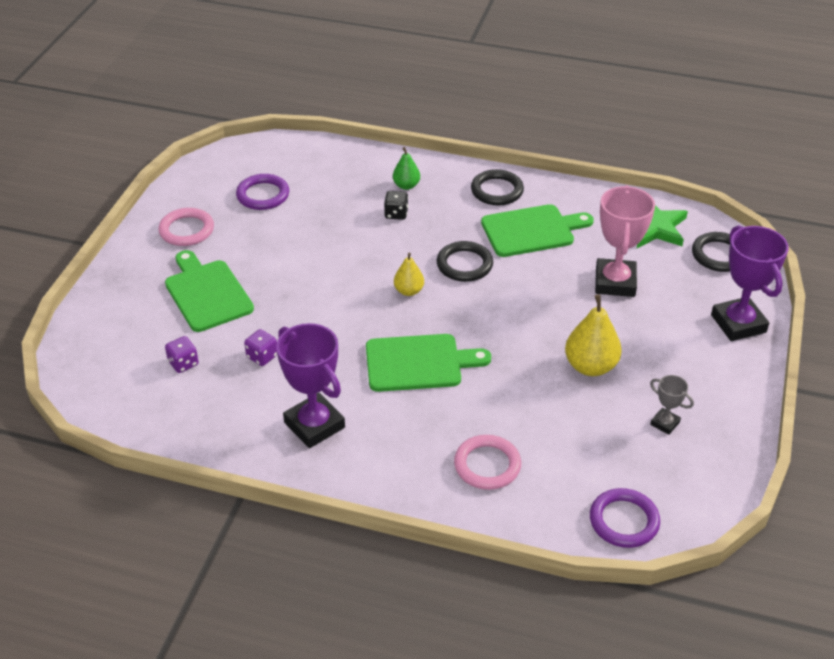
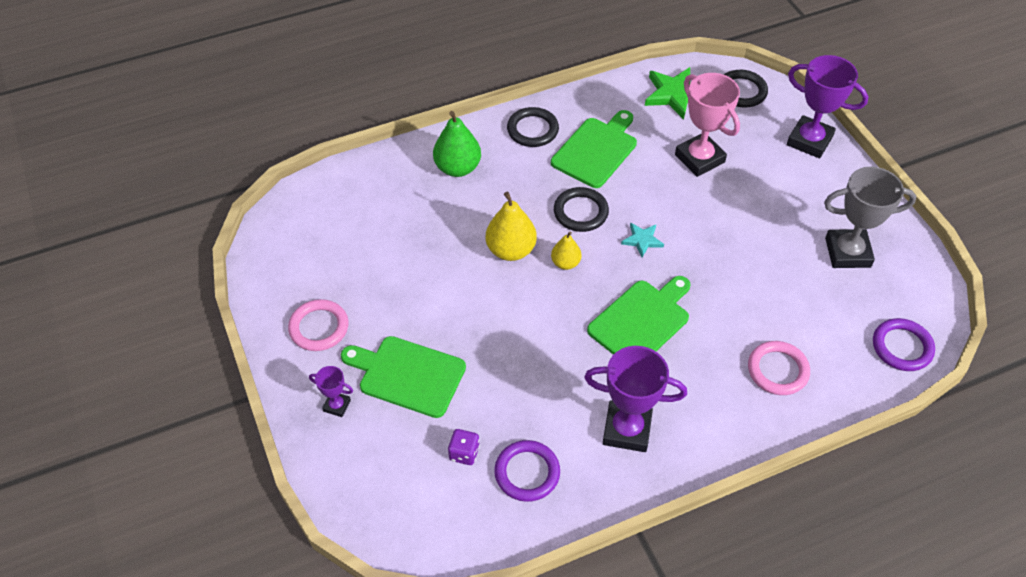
camera: 40 degrees left, 10 degrees up
purple ring [236,174,289,210] -> purple ring moved to [494,440,560,502]
purple dice [244,329,277,366] -> none
black dice [384,191,408,220] -> none
green pear [393,147,420,190] -> green pear [433,111,481,177], size x1.69
yellow pear [565,294,622,376] -> yellow pear moved to [486,192,537,261]
grey trophy [650,375,694,435] -> grey trophy [824,167,916,268], size x2.04
none -> purple trophy [309,366,353,417]
none -> turquoise star [621,222,664,257]

